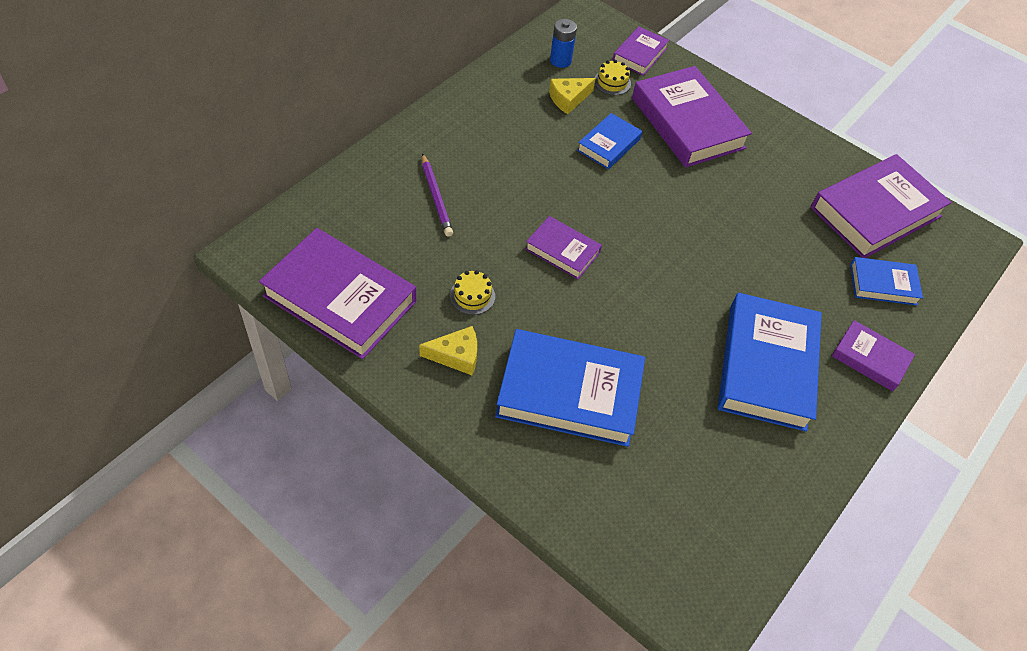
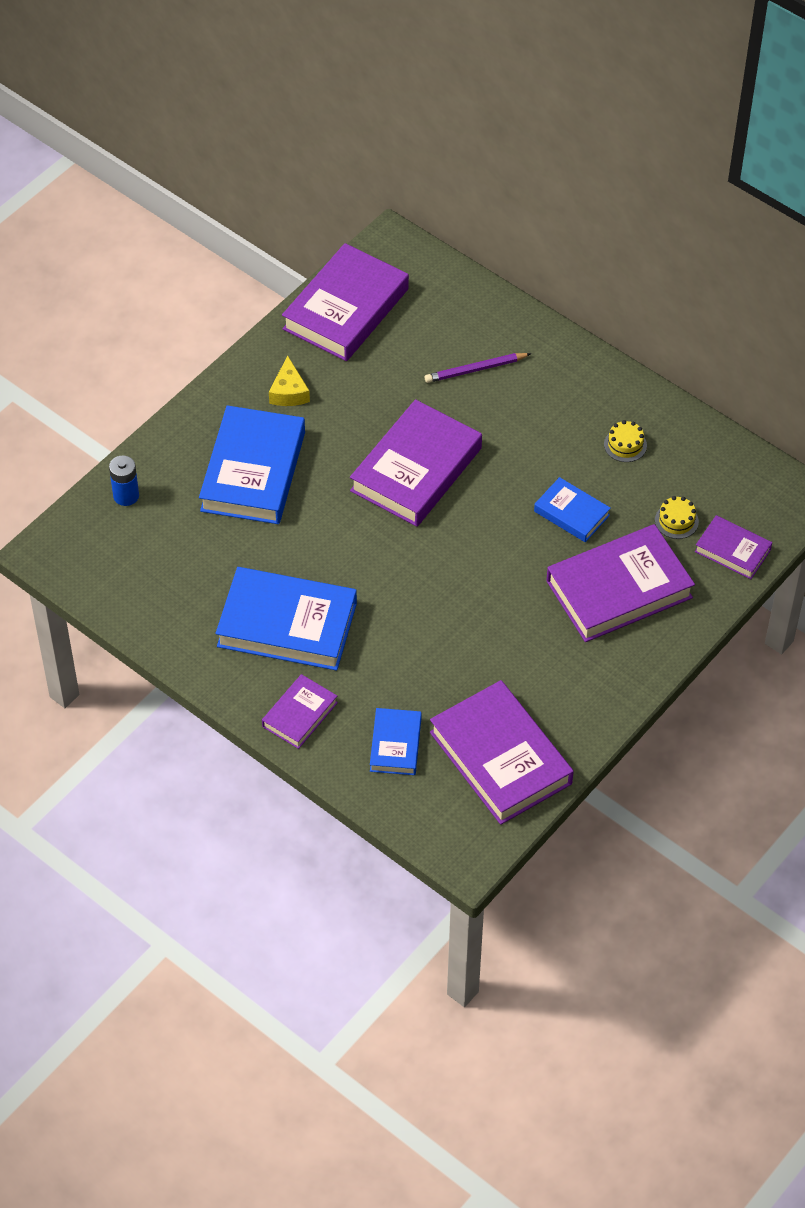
camera: 95 degrees right, 0 degrees up
yellow cake [450,270,495,315] -> yellow cake moved to [604,420,647,462]
purple book [525,216,602,279] -> purple book [350,399,482,527], size x1.90
yellow cheese [549,78,596,114] -> none
blue battery [550,19,577,68] -> blue battery moved to [109,455,139,506]

